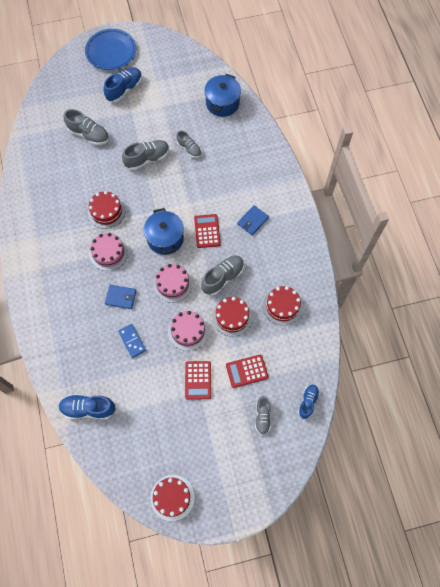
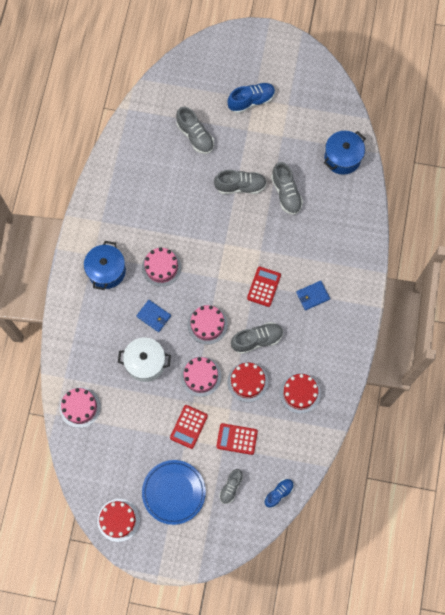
camera: 25 degrees right, 5 degrees up
blue shoe [59,394,116,419] -> pink cake [60,387,101,428]
blue plate [85,29,136,70] -> blue plate moved to [142,460,206,525]
red cake [88,191,125,229] -> none
blue domino [118,324,146,358] -> white pot [118,337,171,382]
blue pot [144,208,184,255] -> blue pot moved to [84,241,126,290]
grey shoe [176,131,201,158] -> grey shoe [271,162,303,215], size x1.55

